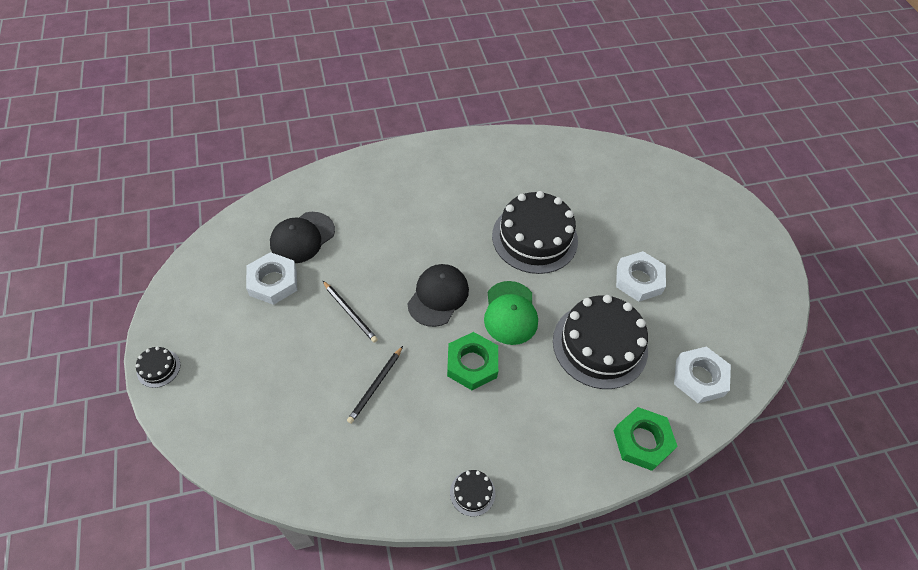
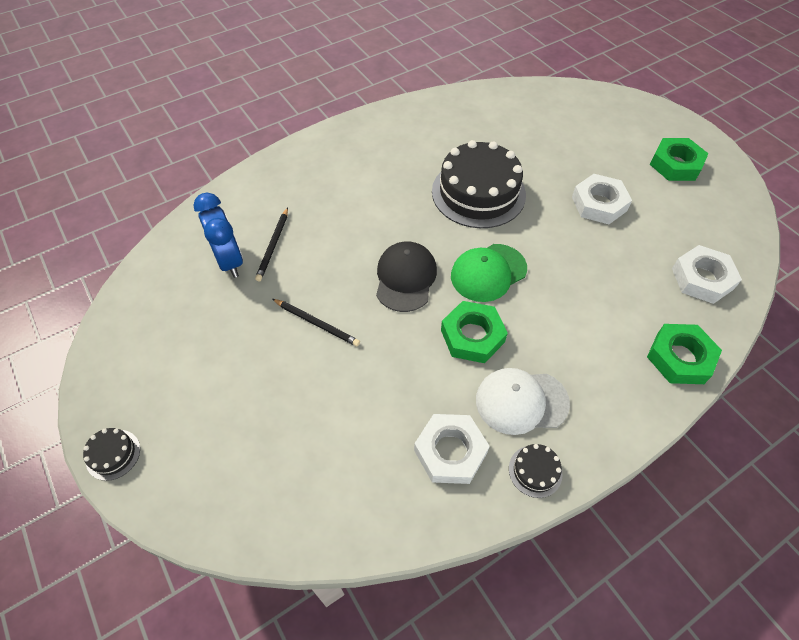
camera: 15 degrees left, 0 degrees up
white nut [246,252,297,305] -> white nut moved to [414,414,490,484]
black cap [270,212,335,263] -> blue clock [193,192,243,278]
black pencil [347,346,403,424] -> black pencil moved to [255,207,288,281]
green cap [484,281,538,345] -> green cap turned 75 degrees clockwise [451,244,527,302]
black cake [553,295,648,389] -> none
none -> white cap [476,368,570,435]
none -> green nut [650,138,709,181]

